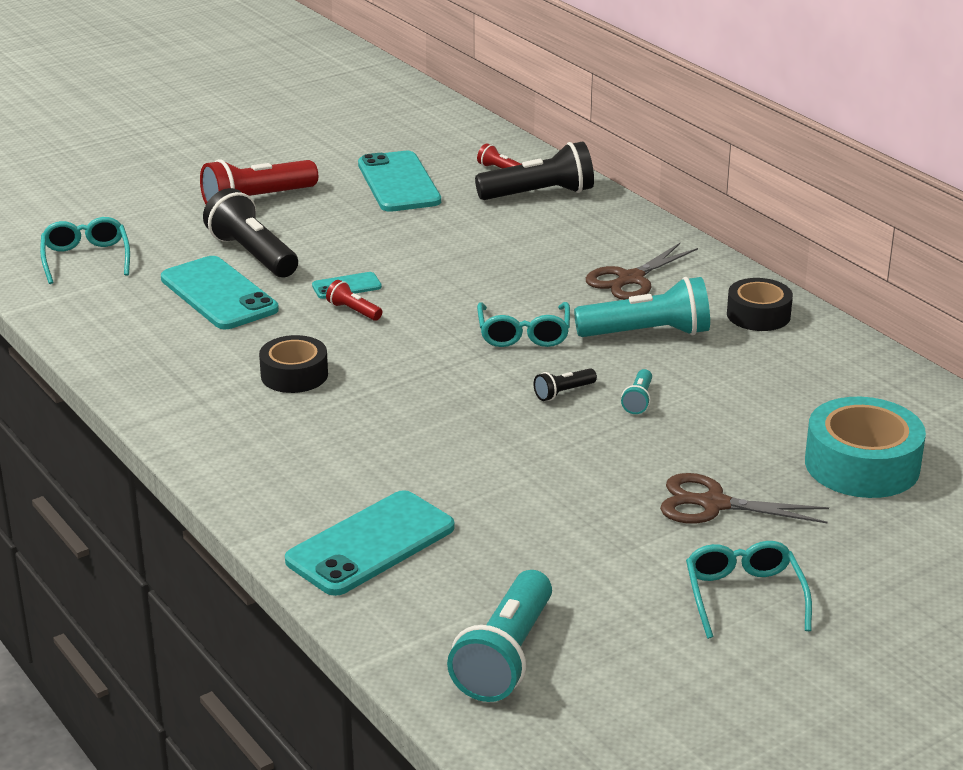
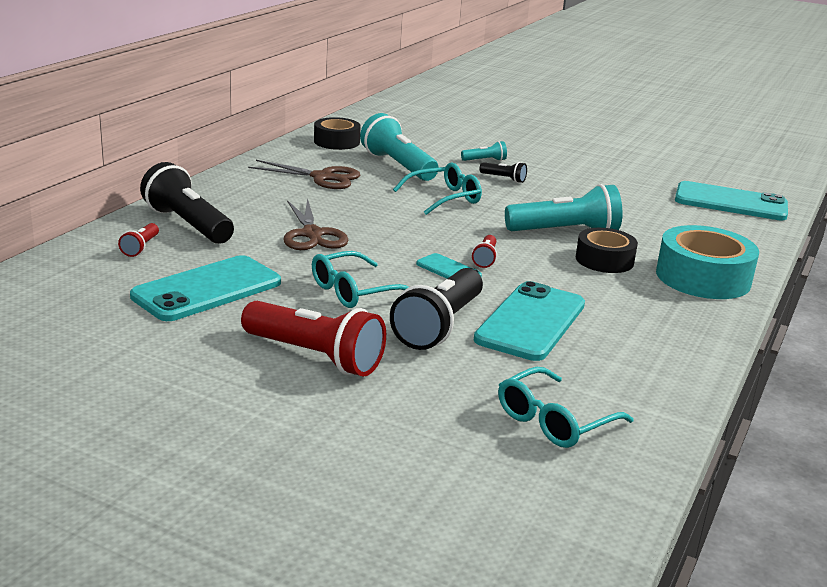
camera: 120 degrees left, 5 degrees down
turquoise flashlight [447,570,552,702] -> turquoise flashlight moved to [505,184,622,231]
brown scissors [660,473,829,524] -> brown scissors moved to [284,198,349,250]
turquoise glasses [686,541,812,639] -> turquoise glasses moved to [312,251,409,308]
turquoise tape [805,397,926,498] -> turquoise tape moved to [656,225,759,299]

